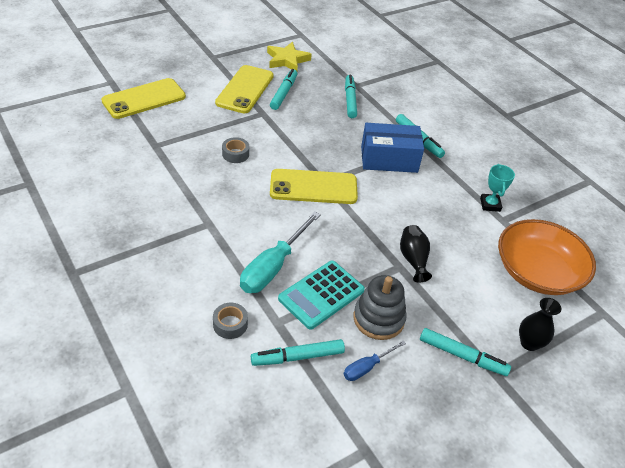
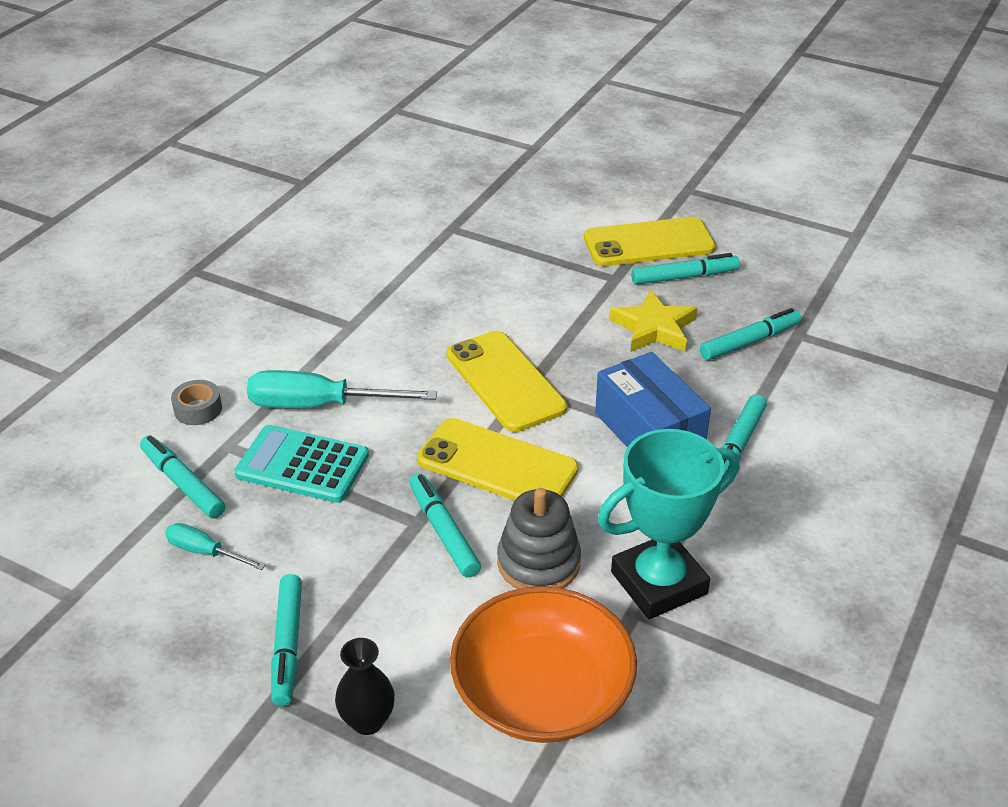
camera: 65 degrees right, 5 degrees down
yellow phone [101,78,186,119] -> yellow phone moved to [417,418,579,501]
grey tape [222,137,249,163] -> none
yellow star [267,42,312,71] -> yellow star moved to [609,289,697,352]
blue screwdriver [344,341,406,381] -> turquoise screwdriver [165,523,266,570]
grey stacking toy [354,275,407,340] -> grey stacking toy moved to [497,488,581,589]
black vase [400,225,432,283] -> turquoise marker [409,474,481,578]
turquoise trophy [480,164,515,212] -> turquoise trophy [598,429,739,619], size x2.00

